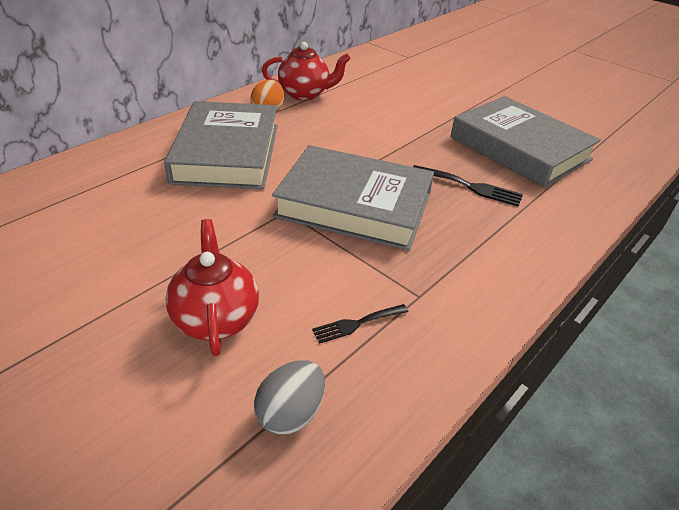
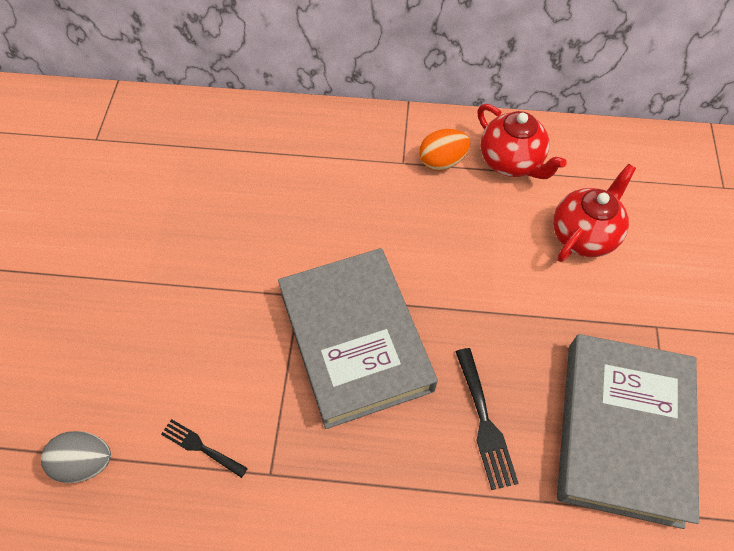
camera: 55 degrees right, 20 degrees up
grey book [164,101,278,189] -> none
red teapot [165,219,259,356] -> red teapot moved to [553,164,636,262]

